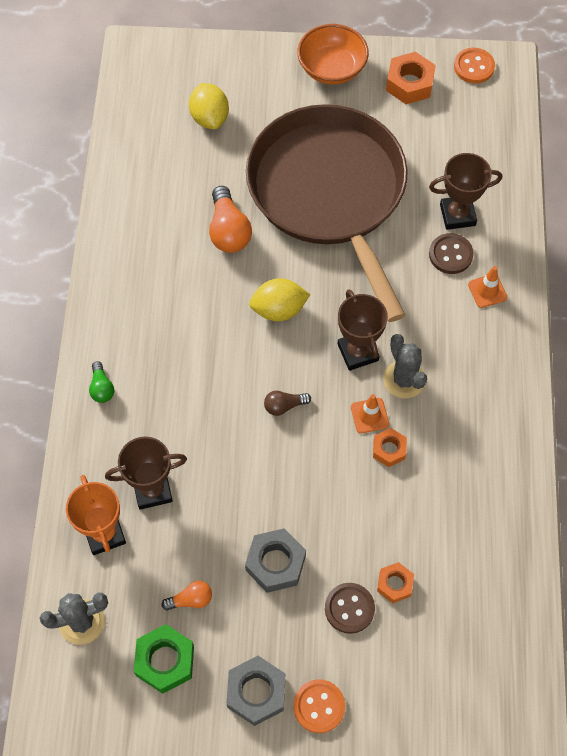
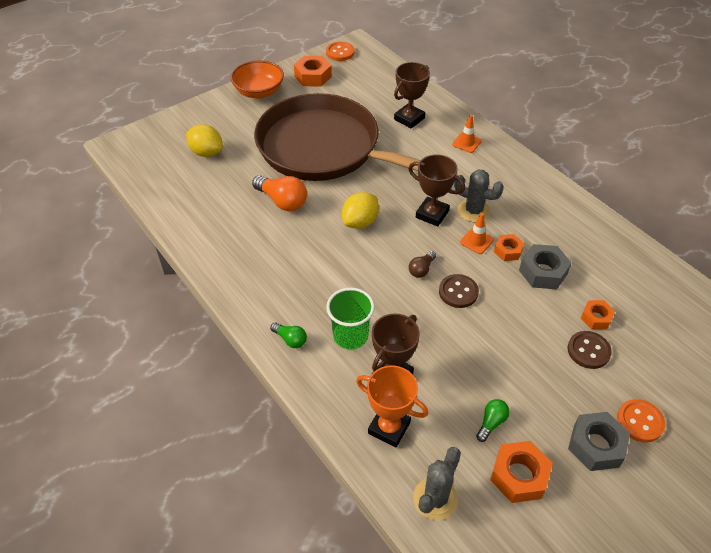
camera: 40 degrees left, 15 degrees down
green nut [134,624,194,694] -> orange nut [490,441,553,503]
orange light bulb [162,581,212,610] -> green light bulb [476,399,510,442]
grey nut [245,528,306,593] -> grey nut moved to [519,244,572,289]
brown button [429,233,474,274] -> brown button moved to [439,274,479,308]
none -> green cup [326,288,375,350]

